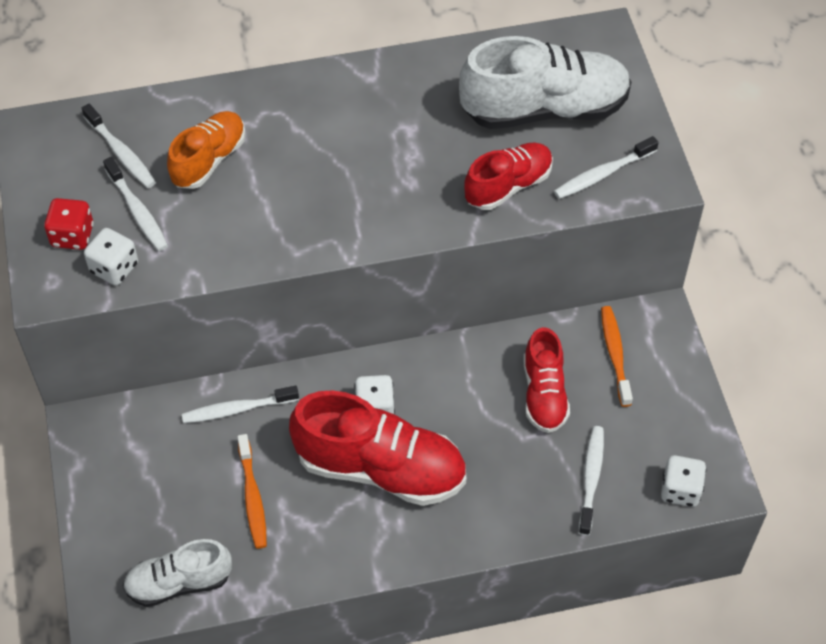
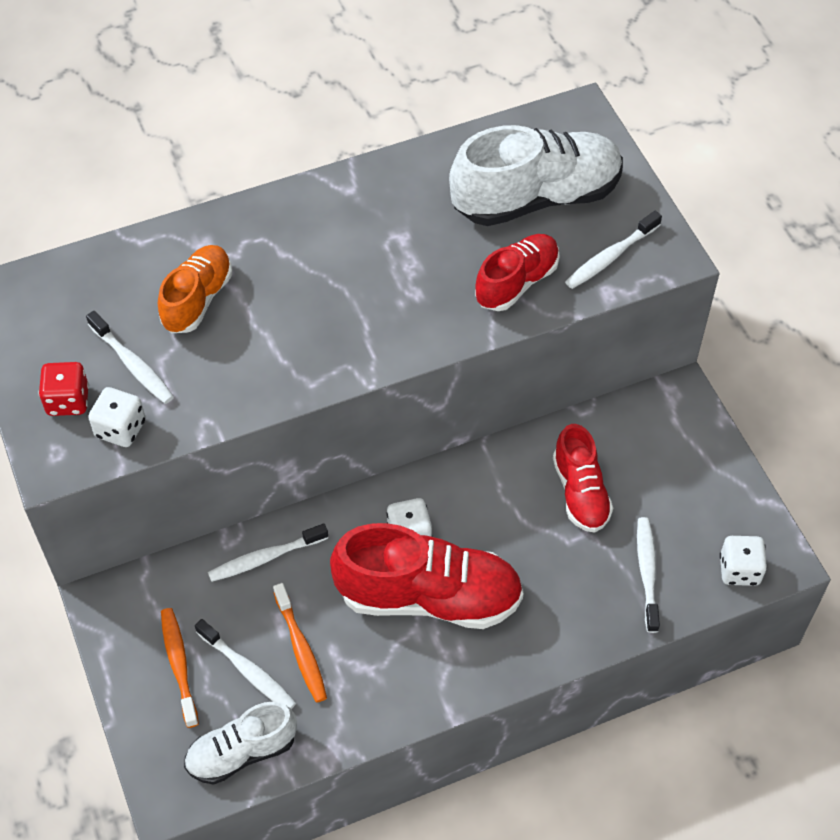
camera: 10 degrees left, 0 degrees up
white toothbrush [82,104,156,188] -> white toothbrush moved to [195,619,296,709]
orange toothbrush [601,306,633,407] -> orange toothbrush moved to [161,608,199,728]

